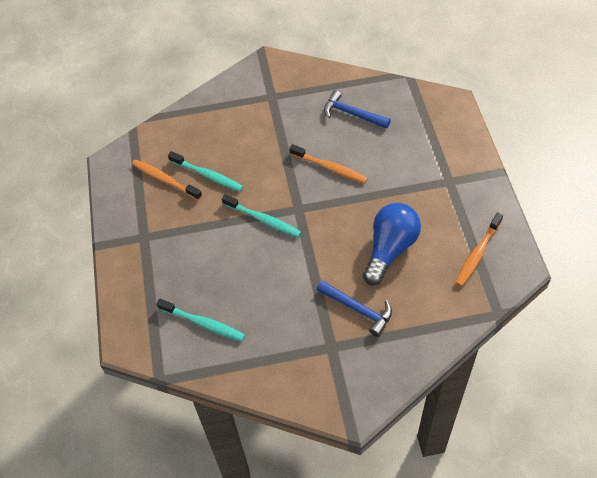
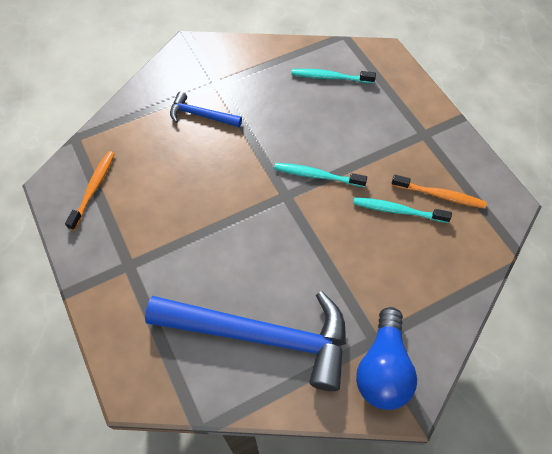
camera: 160 degrees right, 5 degrees up
orange toothbrush [289,144,368,183] -> none
blue hammer [324,90,391,129] -> blue hammer [145,291,346,391], size x2.19
blue light bulb [363,203,421,285] -> blue light bulb moved to [356,307,417,410]

